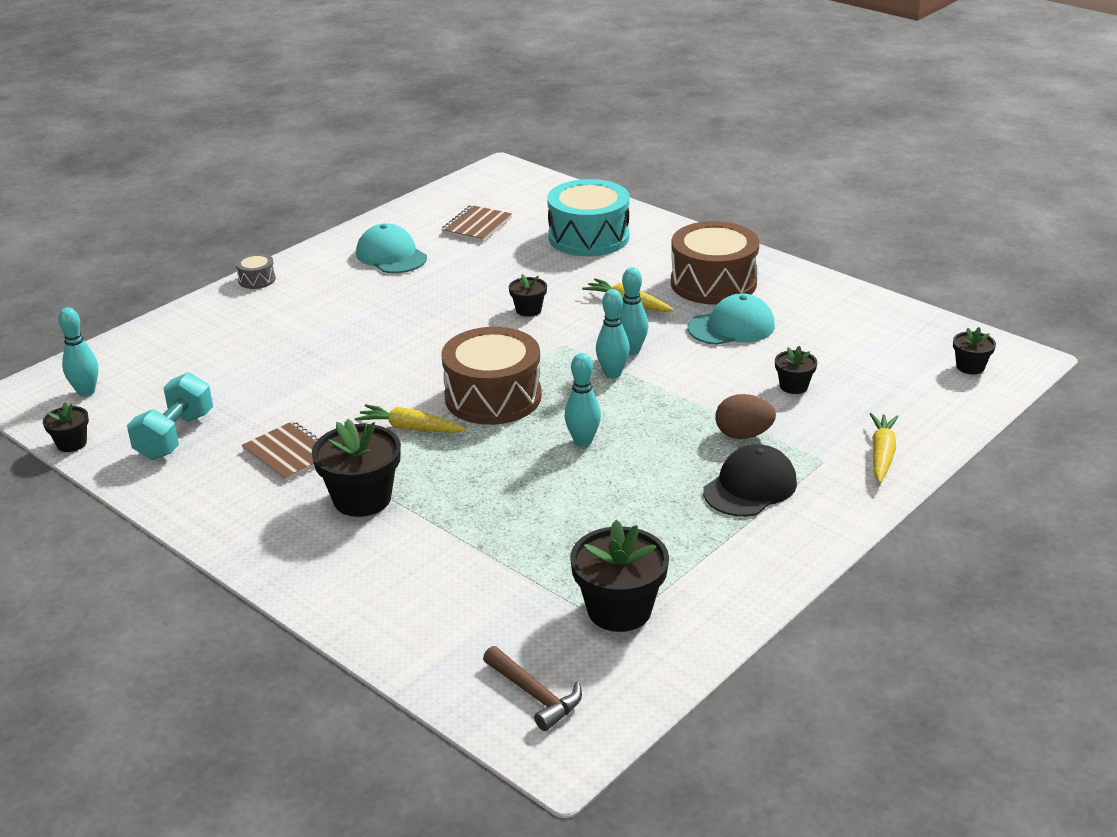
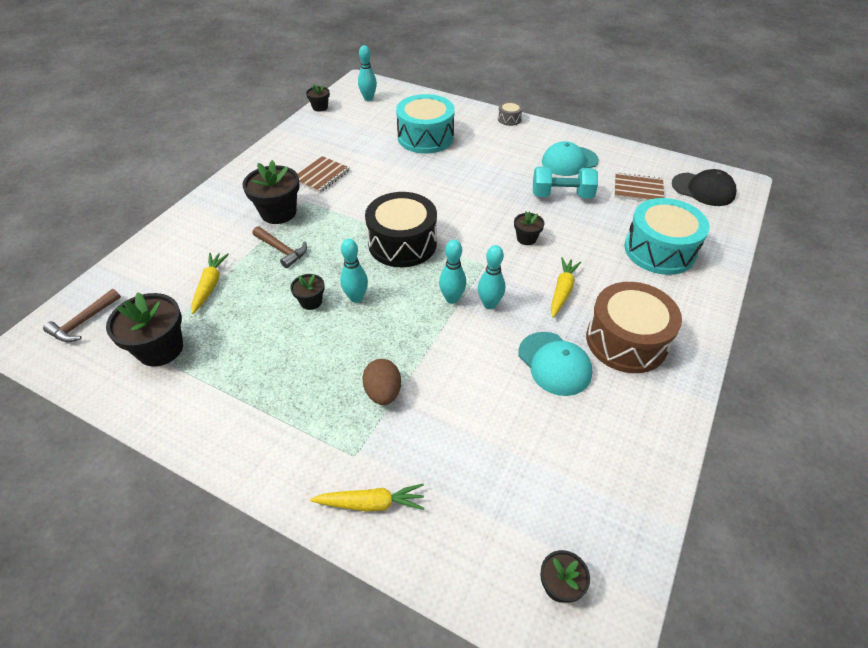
camera: 75 degrees right, 15 degrees up
turquoise dumbbell [127,372,213,460] -> turquoise dumbbell moved to [533,167,598,198]
yellow carrot [355,404,466,433] -> yellow carrot moved to [191,253,229,314]
turquoise cap [356,223,427,273] -> turquoise cap turned 150 degrees counterclockwise [542,141,599,176]
brown drum [441,327,542,425] -> black drum [365,192,437,267]
black cap [703,444,797,517] -> black cap moved to [672,169,736,206]
black flower pot [775,346,817,394] -> black flower pot moved to [290,274,325,310]
none -> brown hammer [253,226,307,268]
none -> turquoise drum [396,94,455,154]

